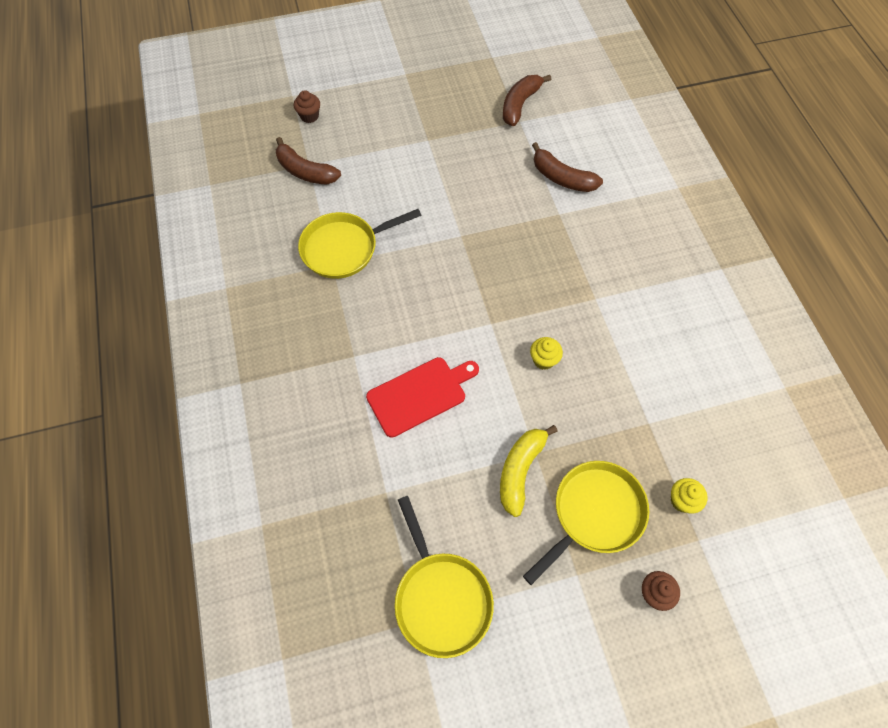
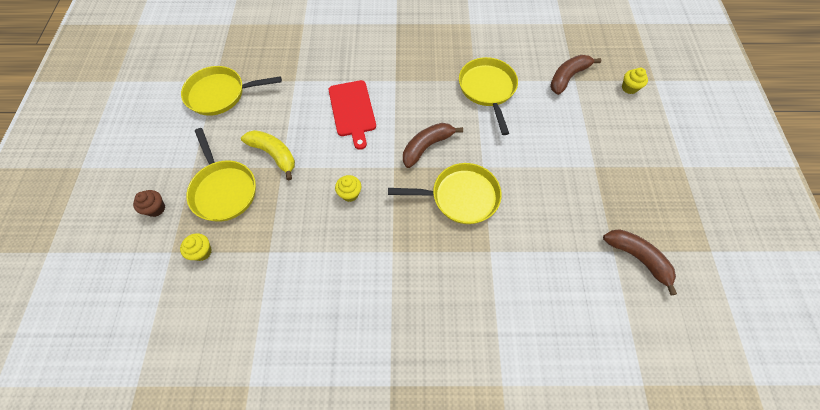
camera: 105 degrees right, 0 degrees up
brown cupcake [294,90,320,123] -> yellow cupcake [622,68,648,94]
brown banana [532,142,603,192] -> brown banana moved to [403,123,463,168]
none -> yellow pan [388,163,502,224]

